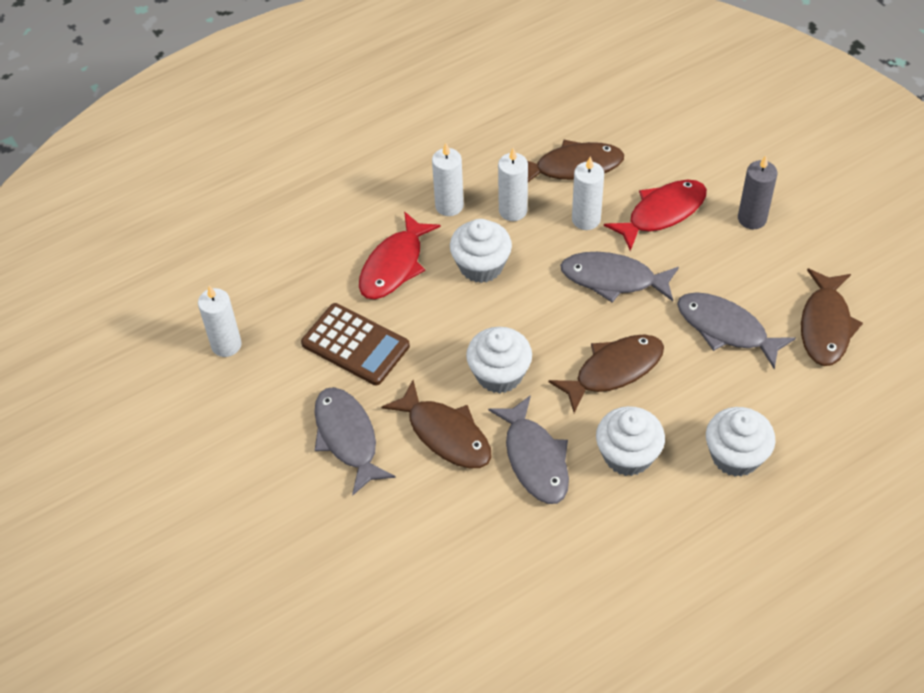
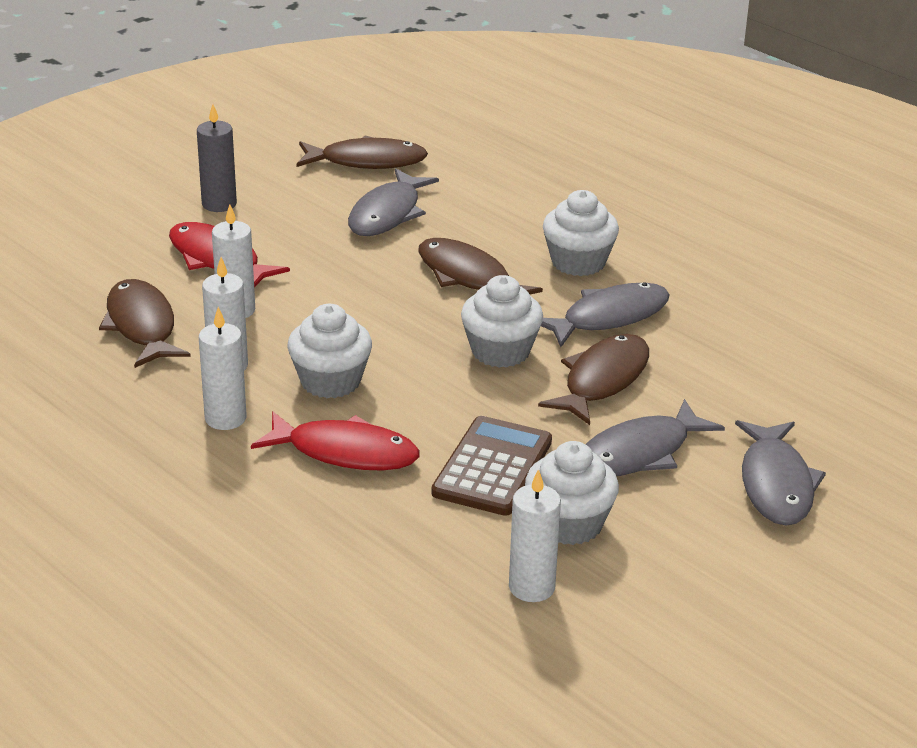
camera: 105 degrees left, 20 degrees down
grey fish [560,252,679,303] -> grey fish moved to [735,420,826,526]
white cupcake [706,407,776,477] -> white cupcake moved to [525,441,619,545]

